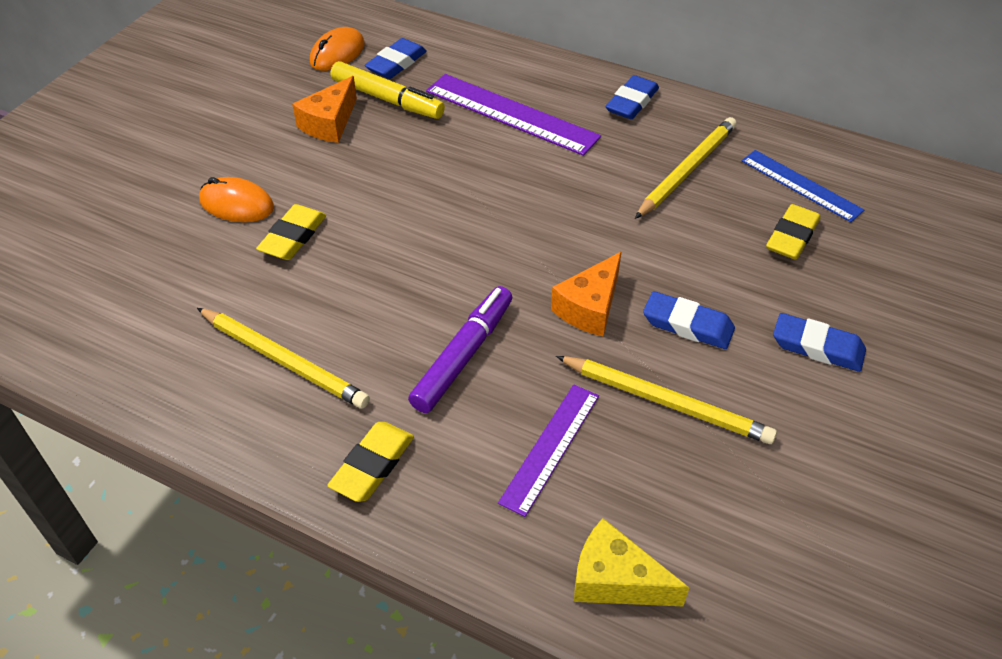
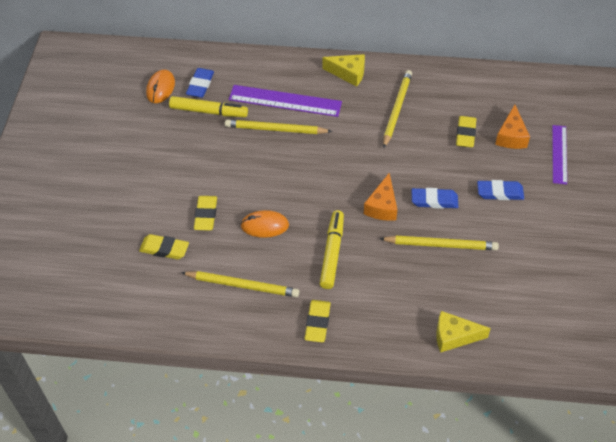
camera: 20 degrees left, 5 degrees up
orange mouse [199,177,274,222] -> orange mouse moved to [240,210,289,238]
orange cheese [292,76,357,143] -> orange cheese moved to [495,105,530,149]
purple marker [408,286,512,413] -> yellow marker [320,210,344,289]
purple ruler [498,384,599,517] -> purple ruler moved to [552,125,567,185]
blue eraser [606,75,659,119] -> yellow cheese [323,54,365,87]
blue ruler [742,150,864,222] -> none
none -> yellow eraser [139,234,189,259]
none -> yellow pencil [225,119,332,134]

